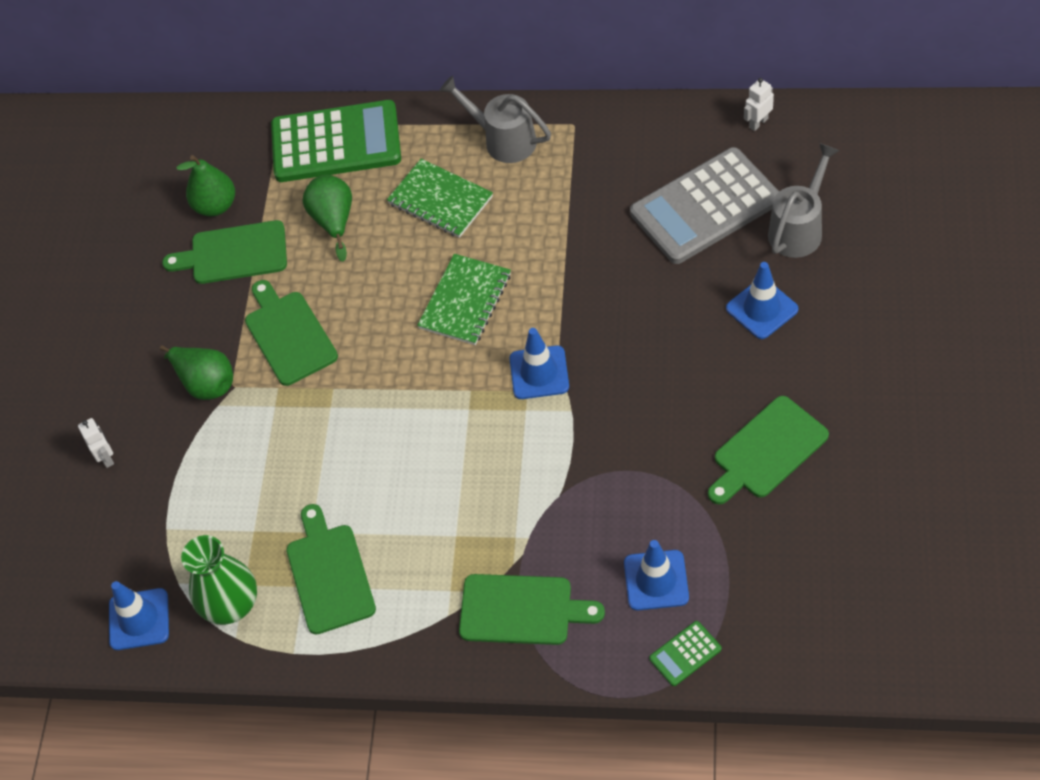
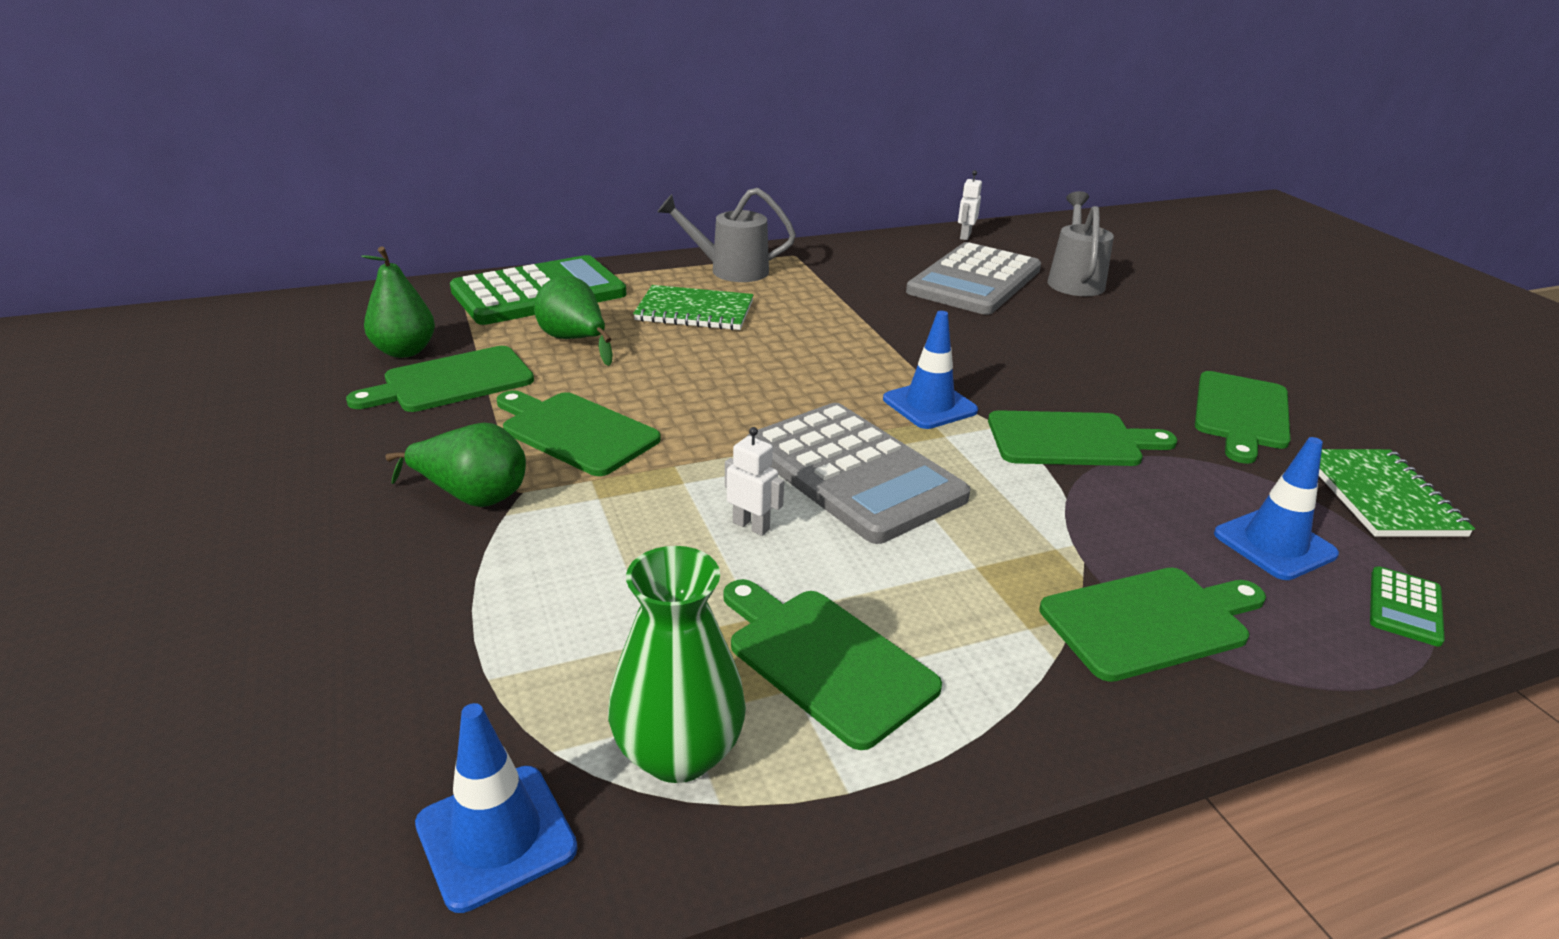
camera: 35 degrees left, 25 degrees down
white robot [78,418,114,468] -> white robot moved to [725,427,784,536]
green notebook [417,254,511,345] -> green notebook moved to [1319,449,1475,537]
blue traffic cone [726,262,799,339] -> none
none -> grey calculator [746,403,970,544]
none -> green cutting board [988,410,1177,466]

